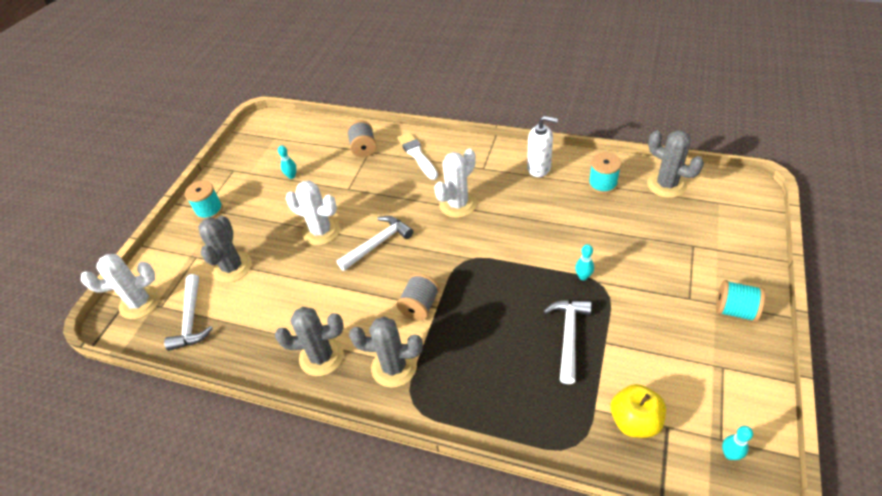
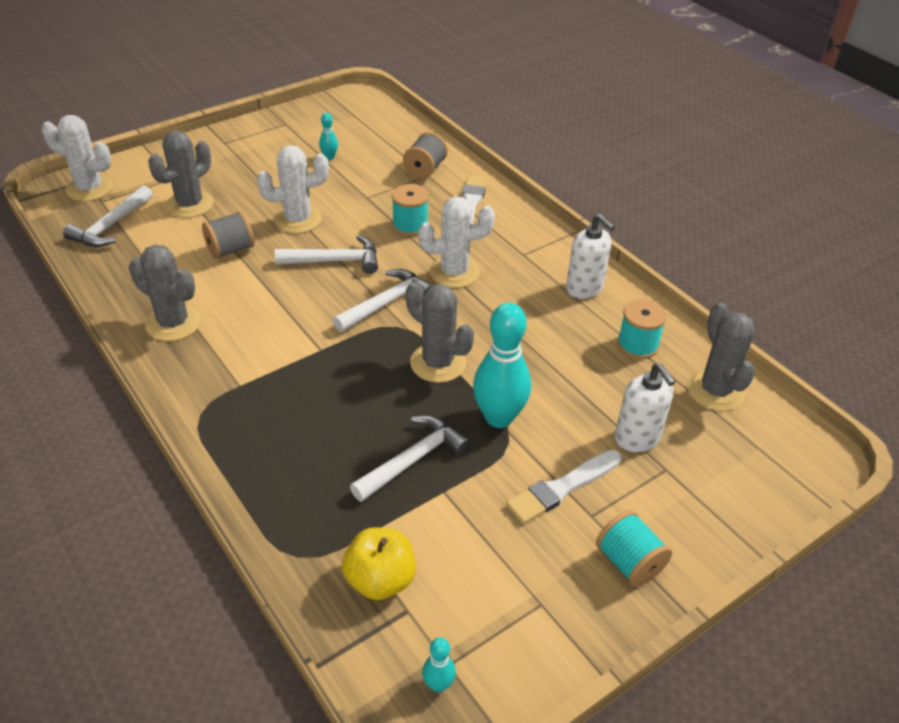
camera: 30 degrees right, 5 degrees down
turquoise spool [185,180,223,220] -> turquoise spool moved to [392,184,429,236]
white cactus [286,180,340,245] -> white cactus turned 75 degrees counterclockwise [257,145,329,233]
grey cactus [349,317,423,388] -> grey cactus moved to [406,282,474,383]
grey spool [397,273,440,320] -> grey spool moved to [202,211,254,259]
turquoise bowling pin [575,244,594,280] -> turquoise bowling pin [473,302,531,428], size x2.20
none -> white hammer [333,269,433,332]
none -> white brush [506,450,622,524]
none -> white soap dispenser [615,363,675,452]

